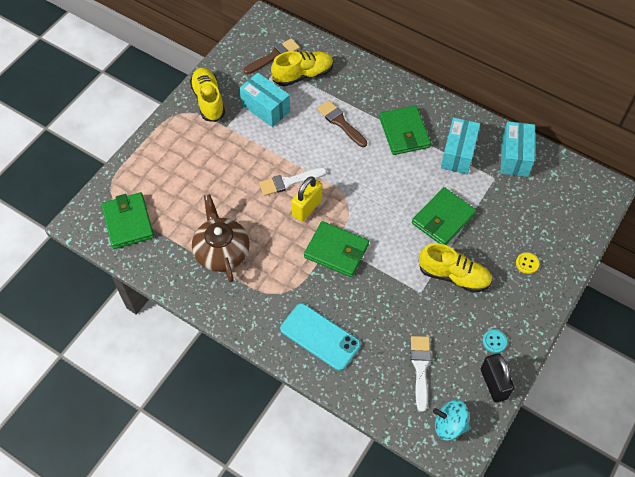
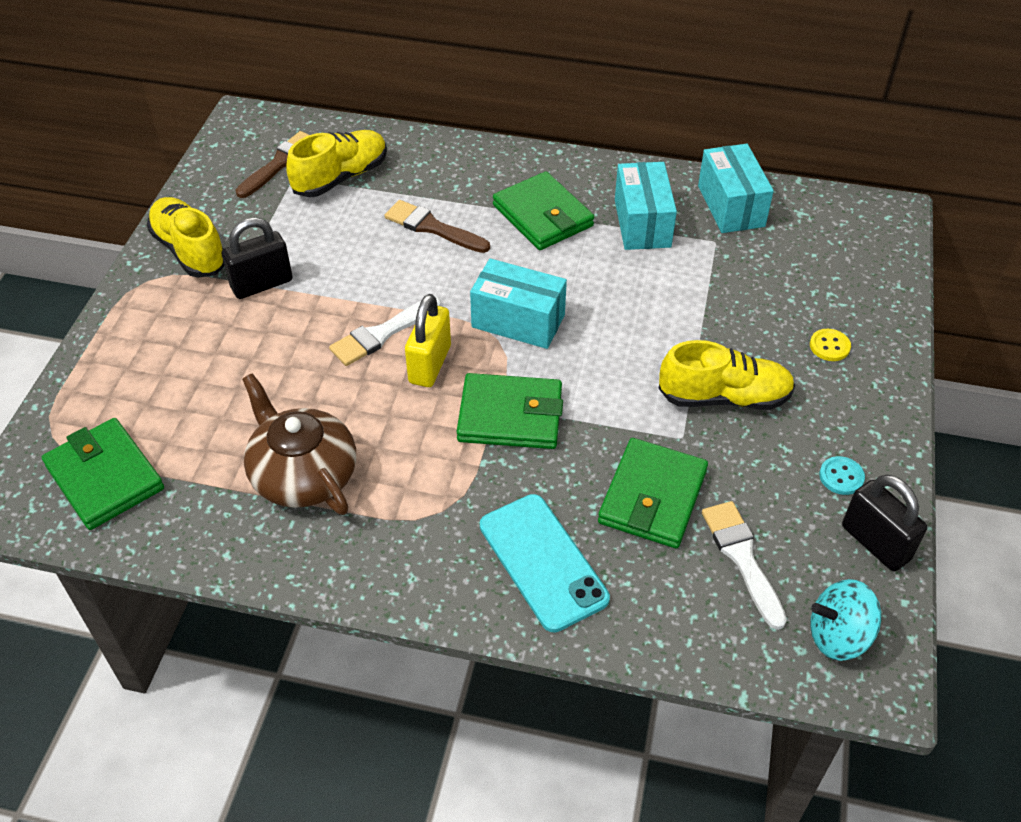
camera: 20 degrees left, 10 degrees down
turquoise box [239,73,290,127] -> turquoise box moved to [470,258,567,349]
turquoise phone [280,303,361,371] -> turquoise phone turned 45 degrees clockwise [480,494,610,633]
green wallet [412,187,476,245] -> green wallet moved to [598,438,708,548]
none -> black padlock [222,217,292,299]

